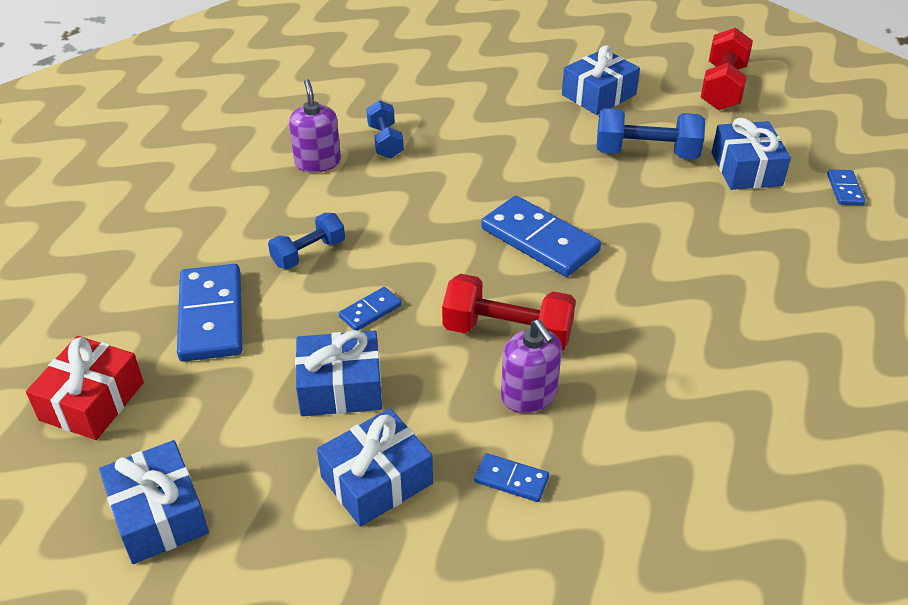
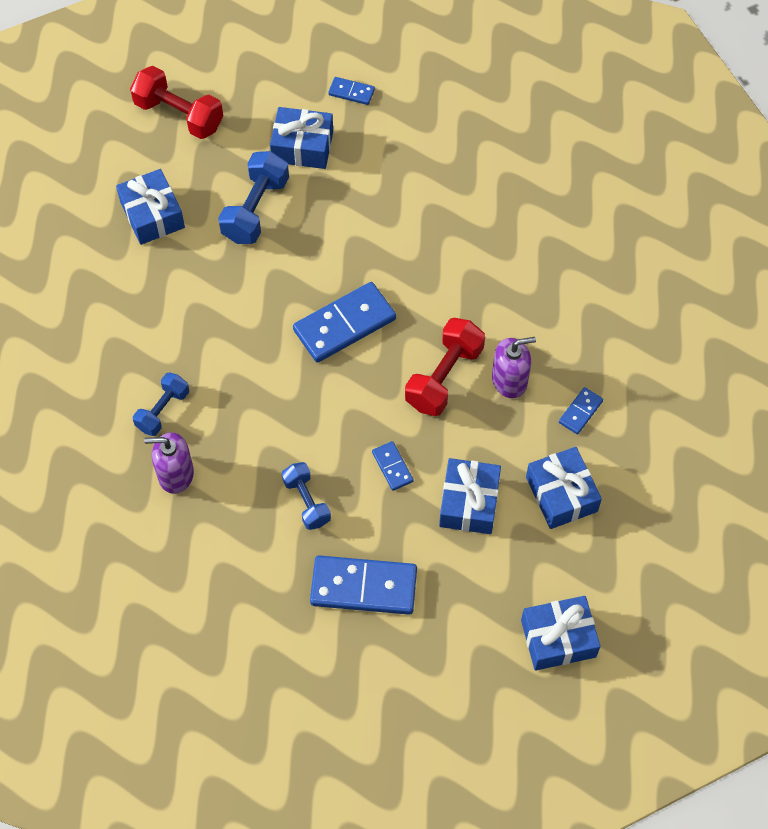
camera: 75 degrees left, 20 degrees up
red gift [26,336,144,440] -> none
blue dumbbell [366,100,404,159] -> blue dumbbell turned 60 degrees counterclockwise [133,372,189,436]

